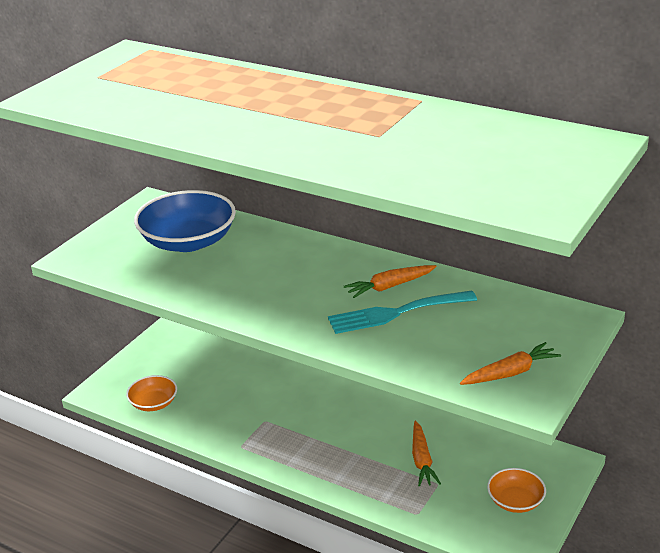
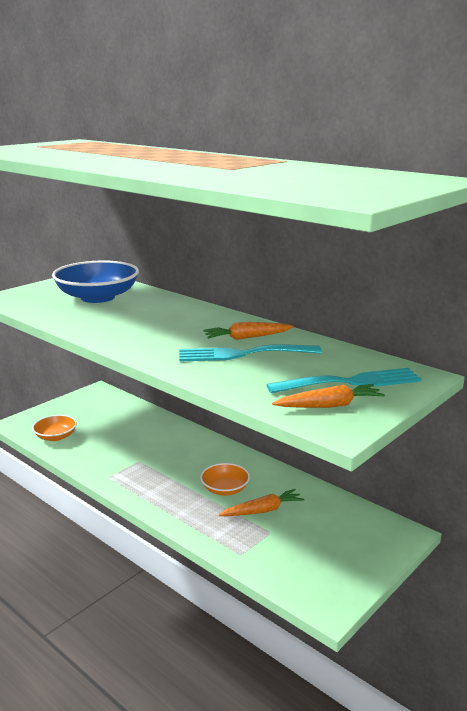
camera: 10 degrees right, 10 degrees down
orange carrot [412,421,441,487] -> orange carrot turned 120 degrees counterclockwise [219,489,304,516]
orange bowl [487,468,546,513] -> orange bowl moved to [200,463,250,495]
none -> turquoise fork [266,368,422,393]

